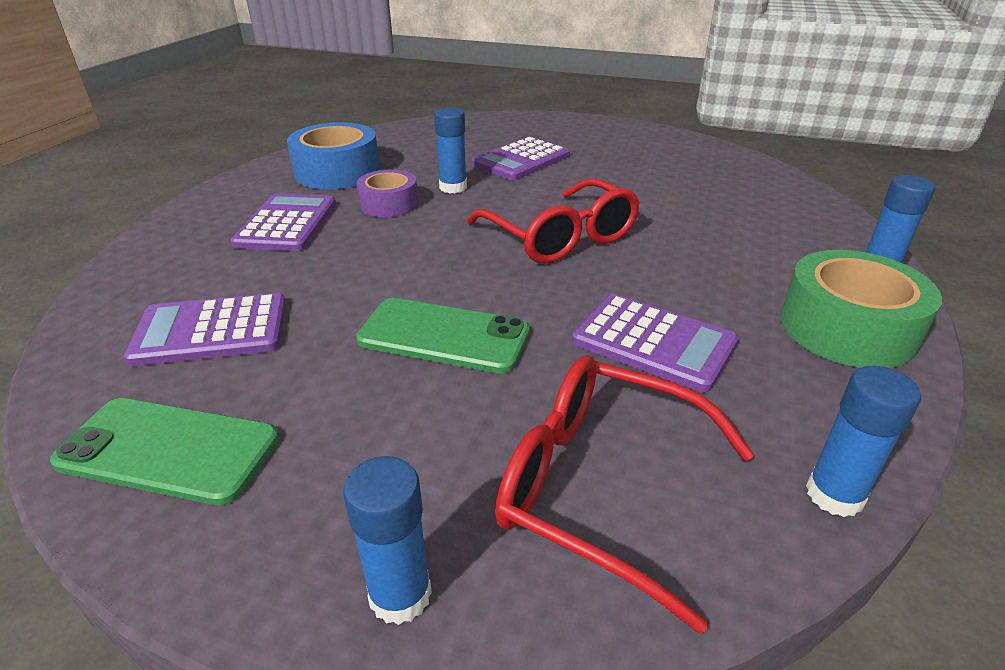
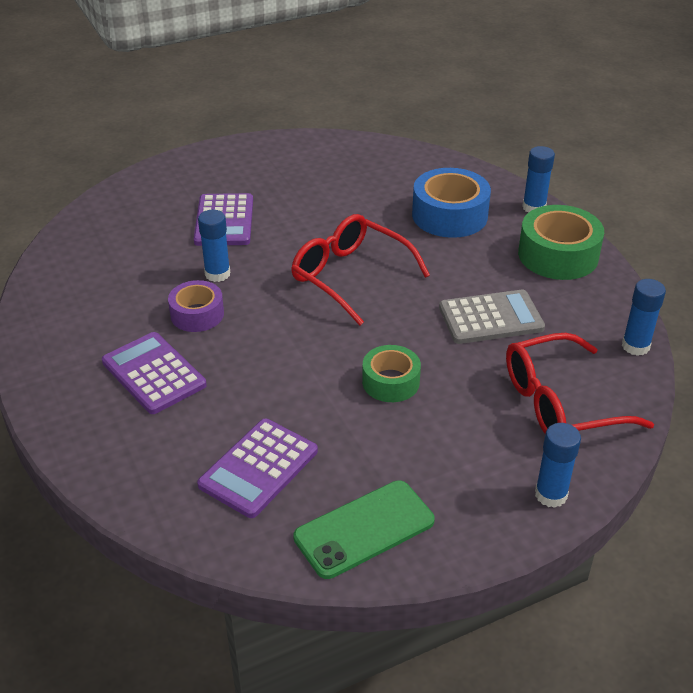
camera: 45 degrees left, 5 degrees up
blue tape [287,122,380,190] -> blue tape moved to [412,168,491,238]
green phone [356,298,530,374] -> green tape [362,345,421,402]
red glasses [467,178,640,264] -> red glasses turned 150 degrees counterclockwise [291,214,430,326]
purple calculator [572,294,738,392] -> grey calculator [439,290,545,344]

